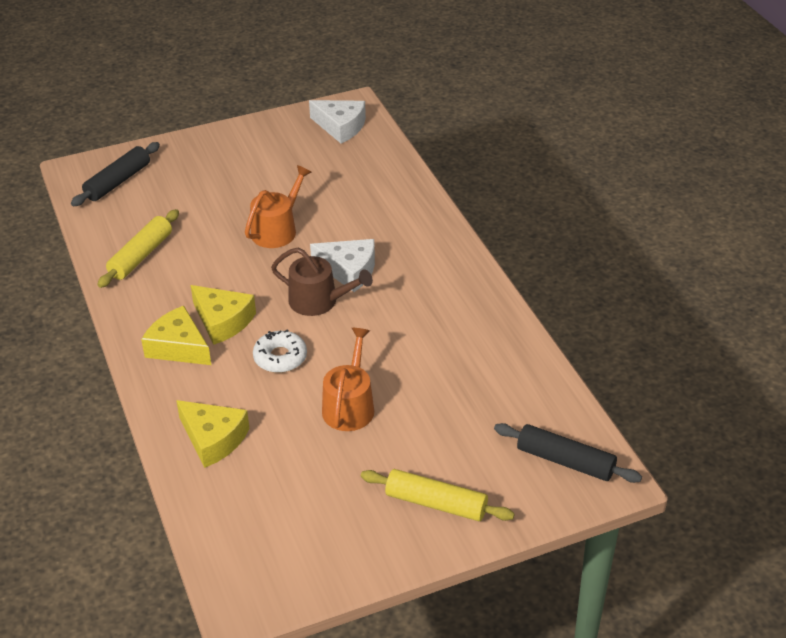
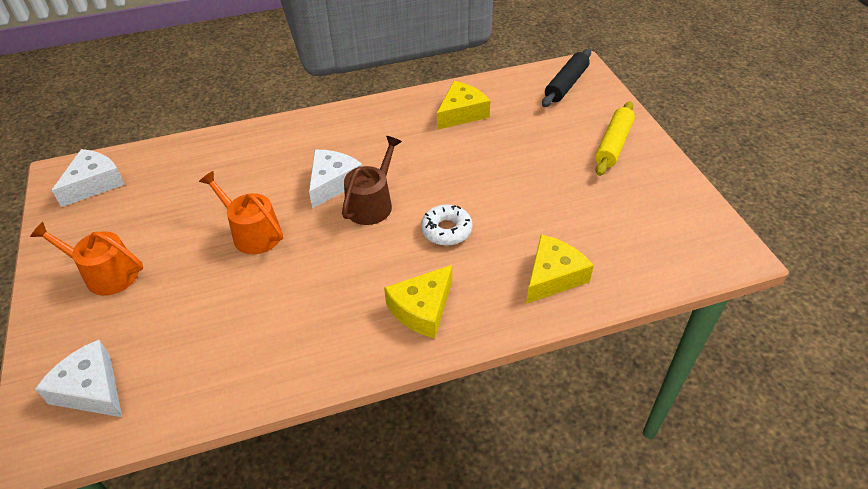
camera: 85 degrees left, 5 degrees up
black rolling pin [71,142,160,206] -> white cheese [35,340,122,417]
yellow rolling pin [97,209,179,288] -> none
yellow cheese [191,285,256,345] -> yellow cheese moved to [437,81,490,130]
orange watering can [322,328,374,431] -> orange watering can moved to [30,222,143,296]

